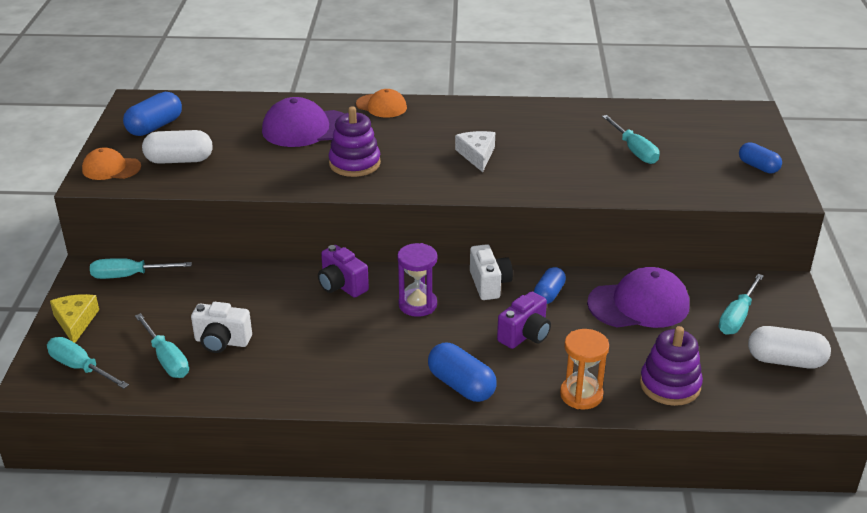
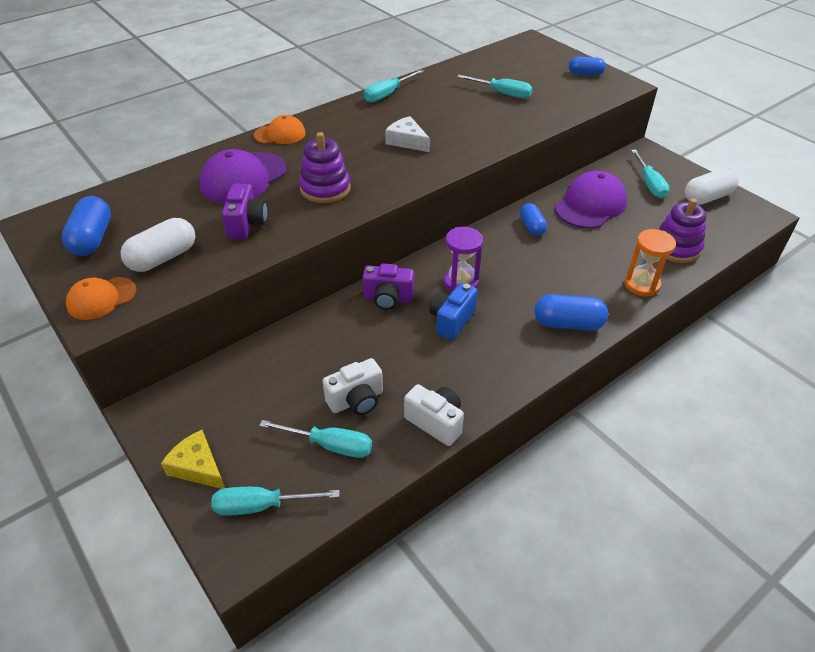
camera: 40 degrees left, 10 degrees up
turquoise screwdriver [90,258,192,279] -> turquoise screwdriver moved to [364,69,424,102]
white camera [470,244,513,300] -> white camera moved to [404,384,464,446]
purple camera [497,291,551,349] -> purple camera moved to [222,184,268,239]
none -> blue camera [429,283,478,340]

